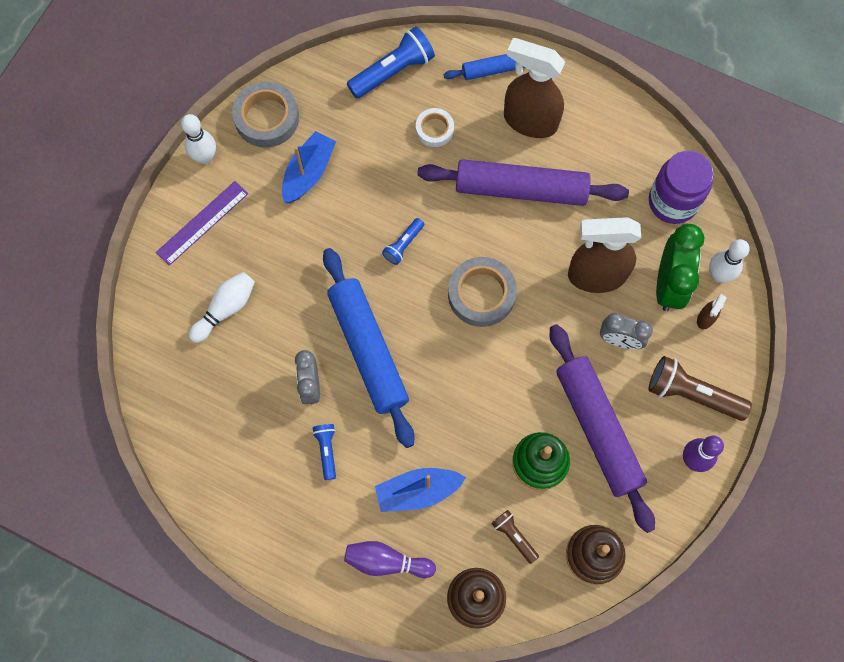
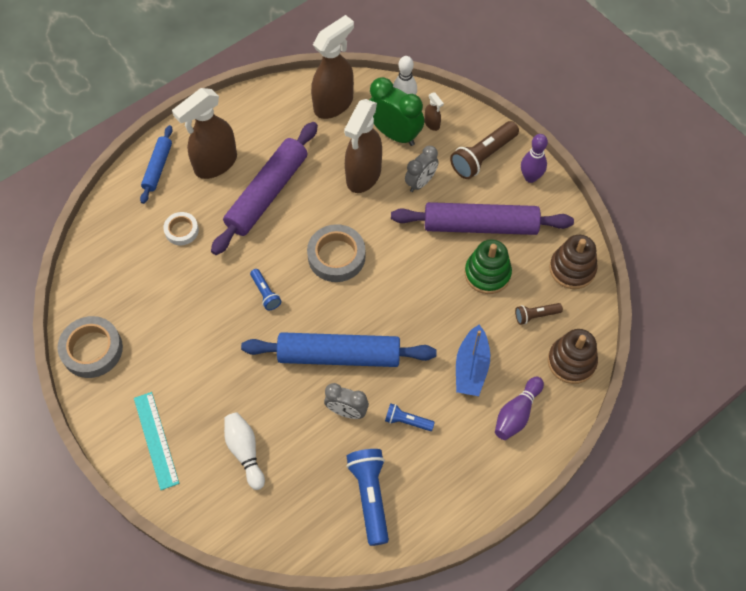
camera: 65 degrees left, 10 degrees down
purple ruler [156,181,248,266] -> turquoise ruler [134,392,179,490]
white bowling pin [181,114,216,164] -> none
blue boat [282,131,336,203] -> none
blue flashlight [347,27,435,98] -> blue flashlight moved to [346,449,389,546]
purple jar [649,151,714,224] -> brown spray bottle [311,15,354,119]

